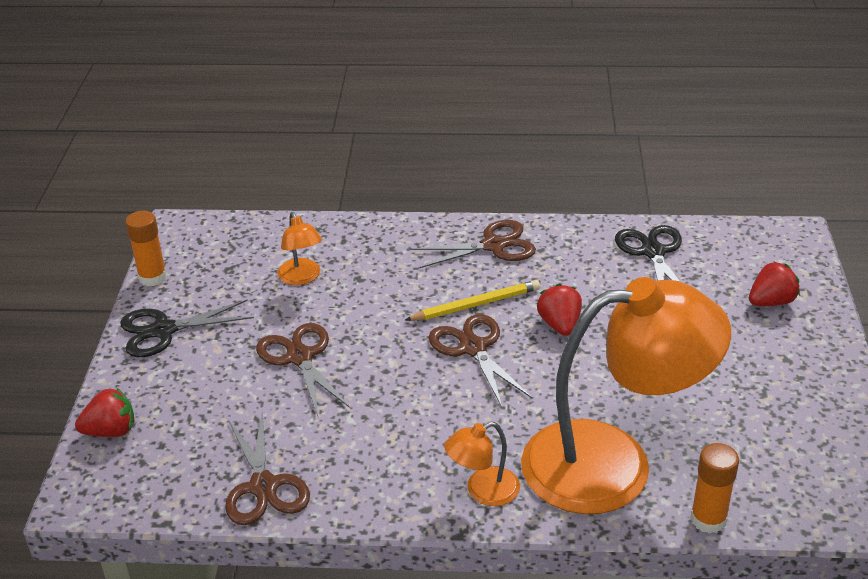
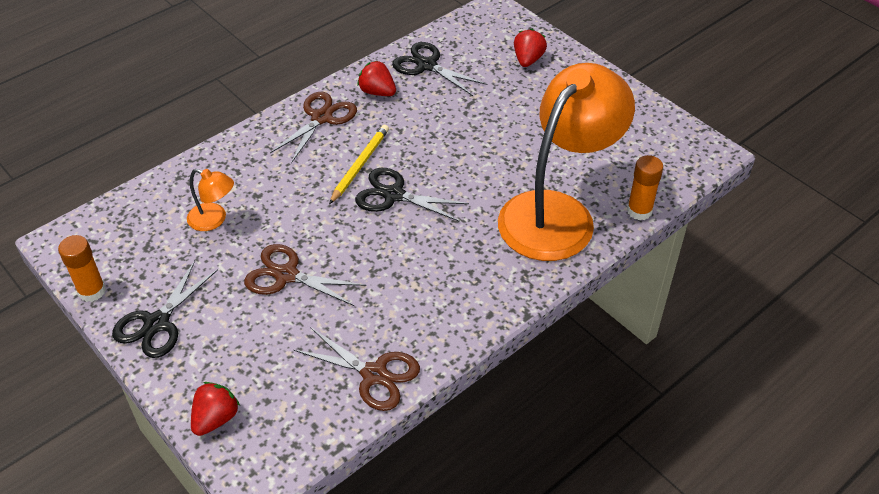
camera: 45 degrees left, 10 degrees up
brown scissors [429,314,532,407] -> black scissors [355,168,469,222]
orange lamp [444,422,520,506] -> none
red strawberry [537,284,582,336] -> red strawberry moved to [357,61,396,96]

